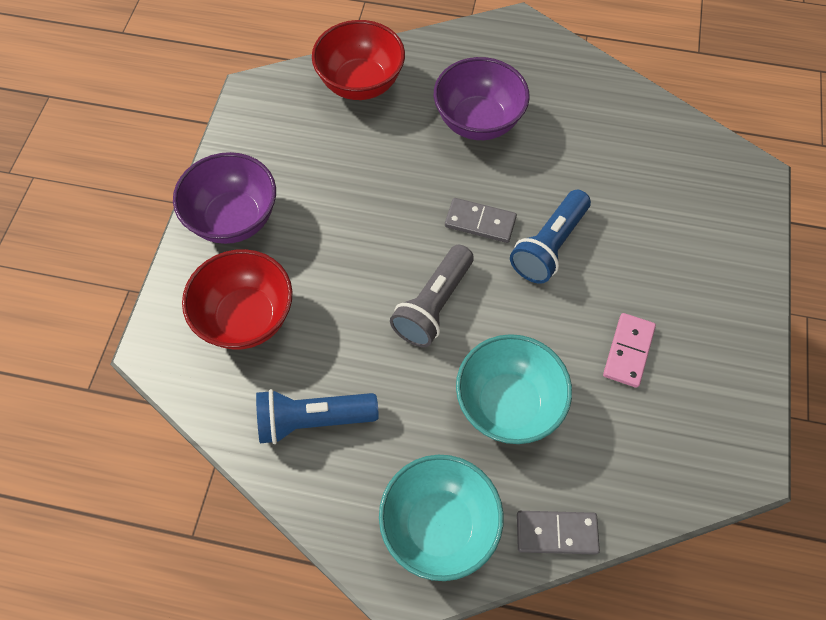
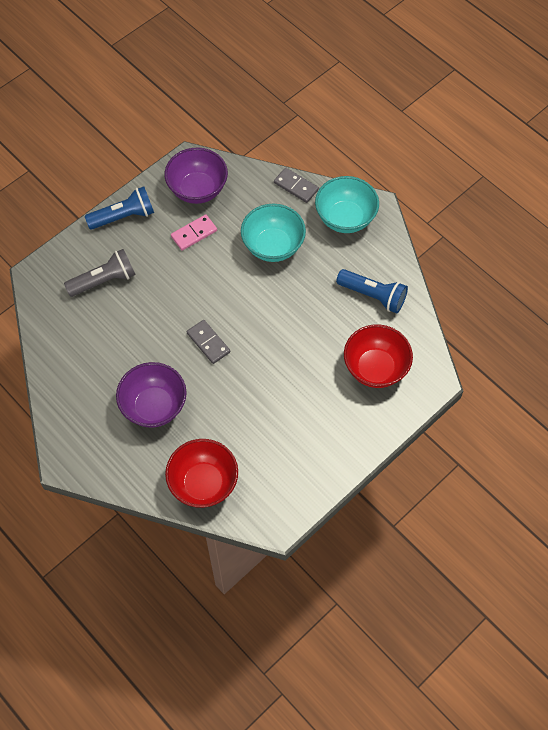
camera: 145 degrees left, 0 degrees up
purple bowl [173,152,276,244] -> purple bowl moved to [165,147,228,204]
grey flashlight [390,245,474,347] -> grey flashlight moved to [64,249,136,297]
blue flashlight [510,190,591,284] -> blue flashlight moved to [85,187,154,230]

